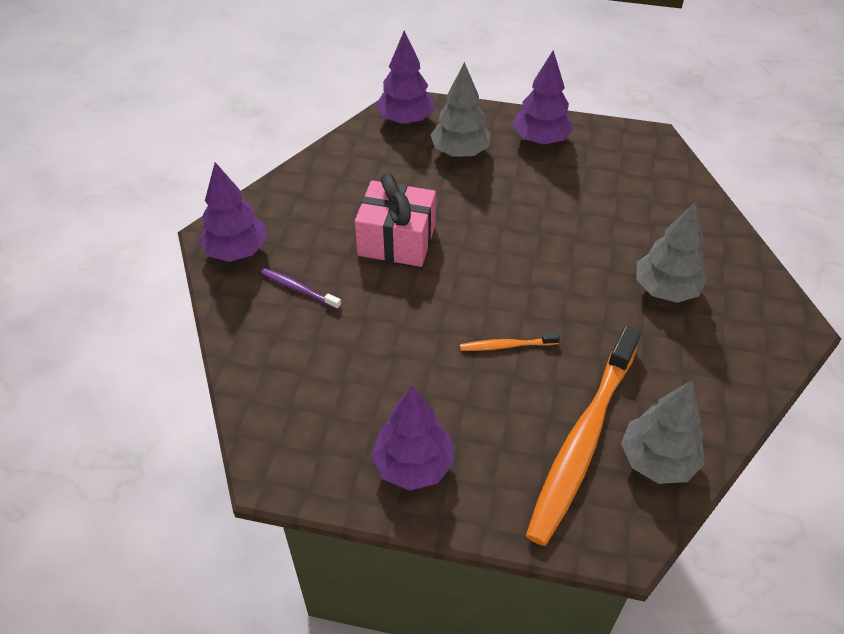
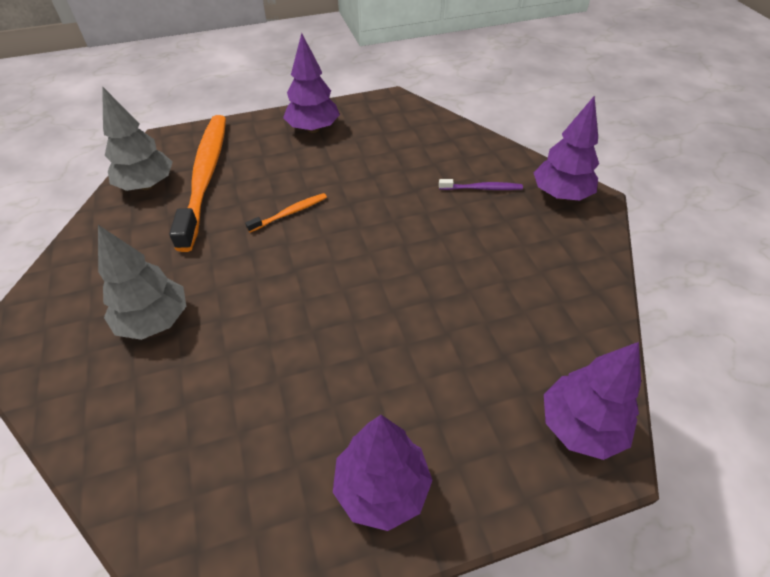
camera: 150 degrees right, 0 degrees up
pink gift [355,173,436,267] -> none
grey tree [430,62,491,157] -> none

